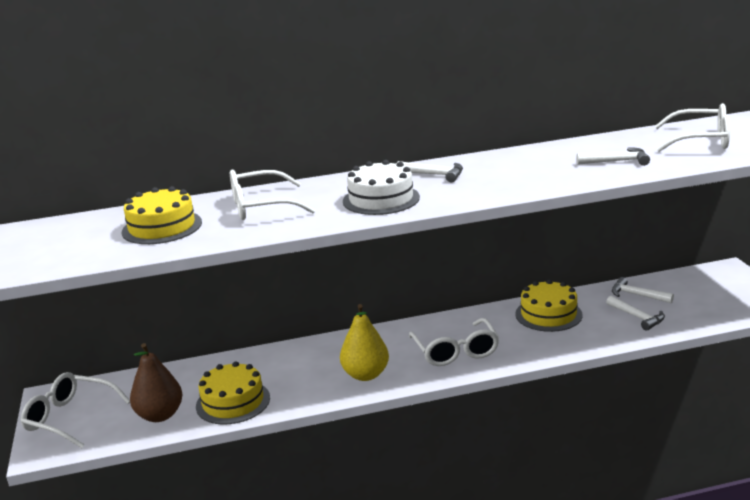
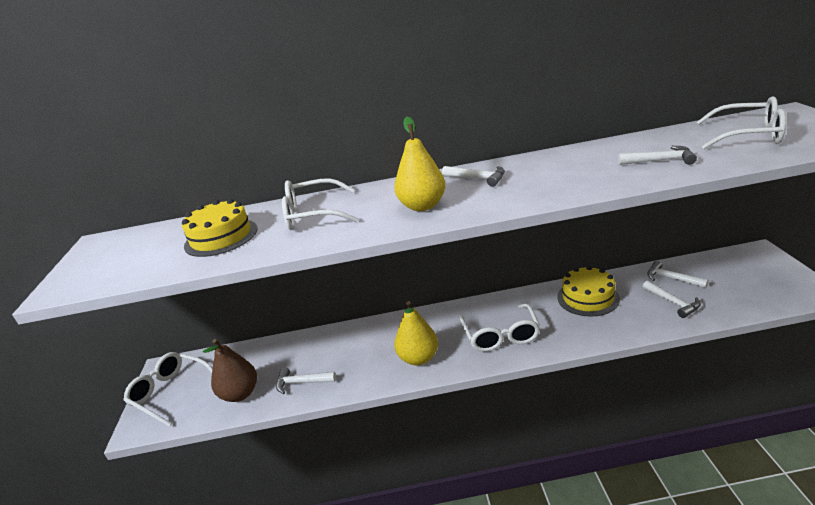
camera: 10 degrees right, 5 degrees up
yellow cake [196,361,270,425] -> white hammer [276,367,336,394]
white cake [343,160,420,215] -> yellow pear [394,116,445,211]

